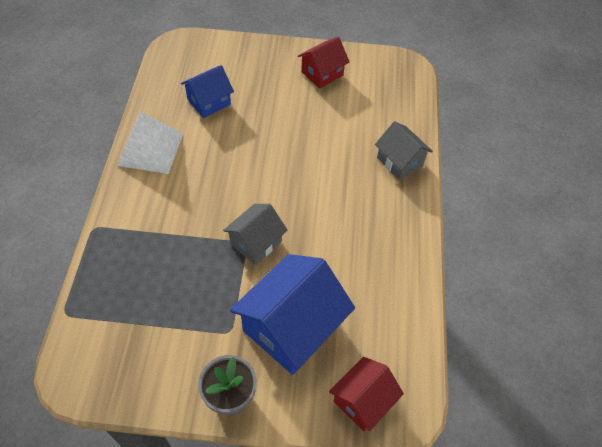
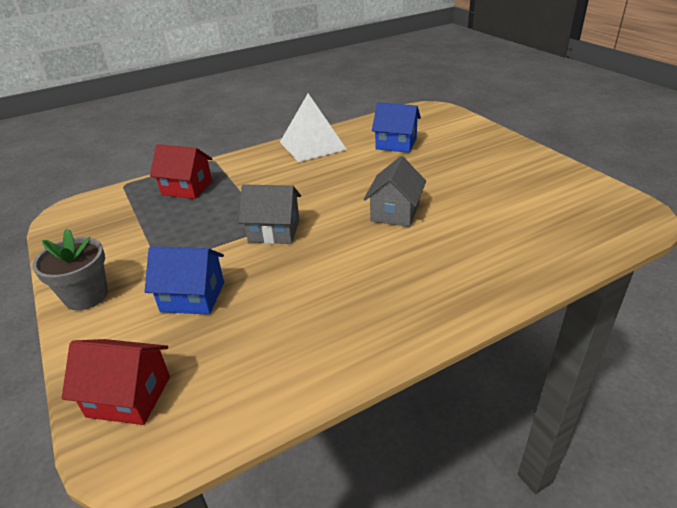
camera: 60 degrees right, 20 degrees down
blue house [230,254,355,375] -> blue house [145,246,224,315], size x0.57
red house [298,37,350,89] -> red house moved to [150,144,212,199]
grey house [375,121,433,180] -> grey house moved to [364,156,426,227]

